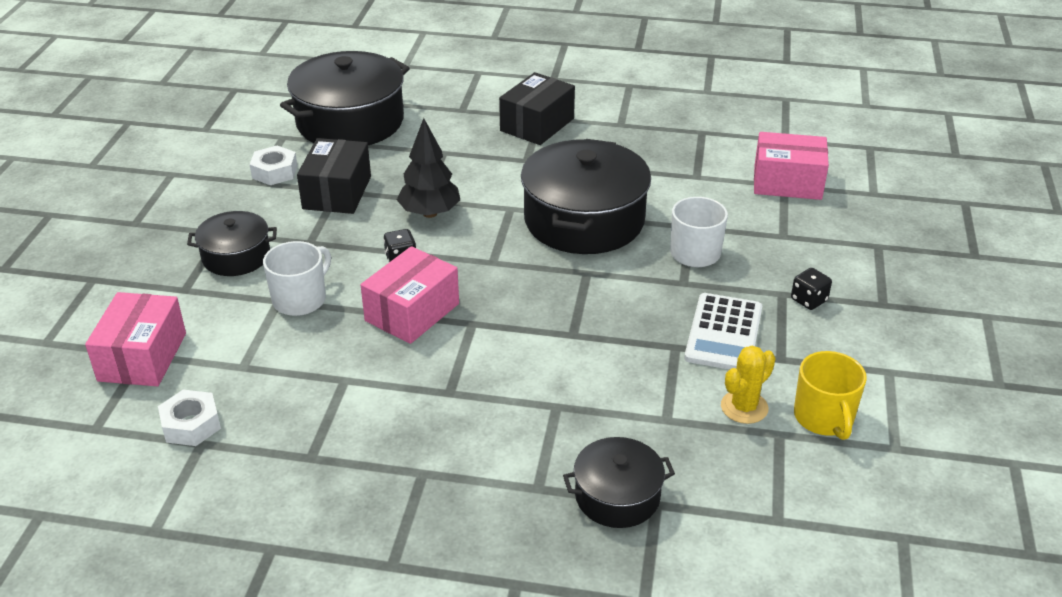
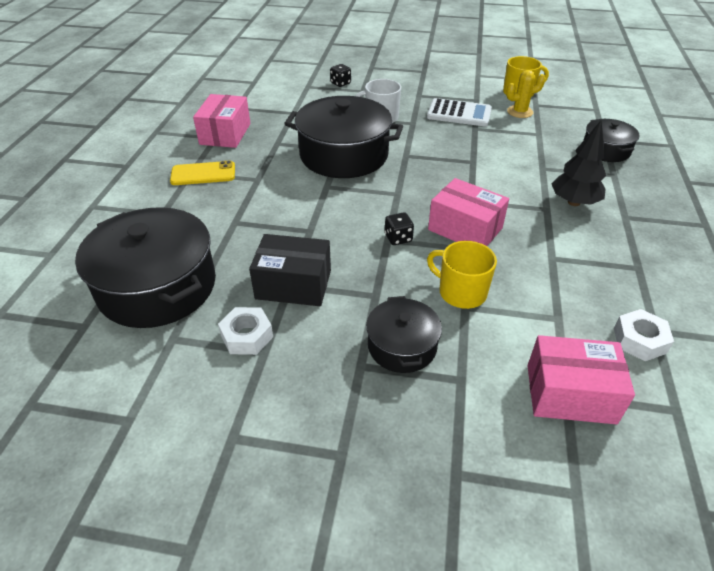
camera: 90 degrees left, 5 degrees up
white mug [263,241,331,316] -> yellow mug [427,241,497,309]
black tree [397,118,460,218] -> black tree moved to [551,120,606,206]
black box [499,72,575,145] -> yellow phone [170,161,235,185]
yellow cactus [721,346,776,424] -> yellow cactus turned 60 degrees counterclockwise [506,70,546,118]
pink box [754,132,829,200] -> pink box moved to [193,94,251,148]
black dice [791,268,832,310] -> black dice moved to [330,64,351,87]

